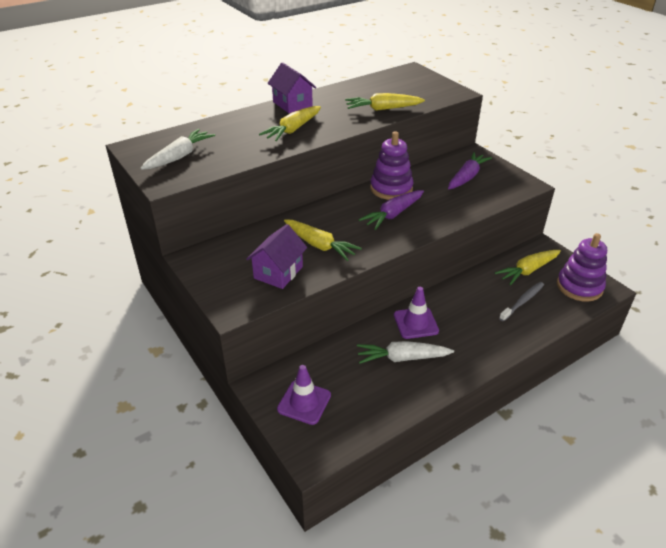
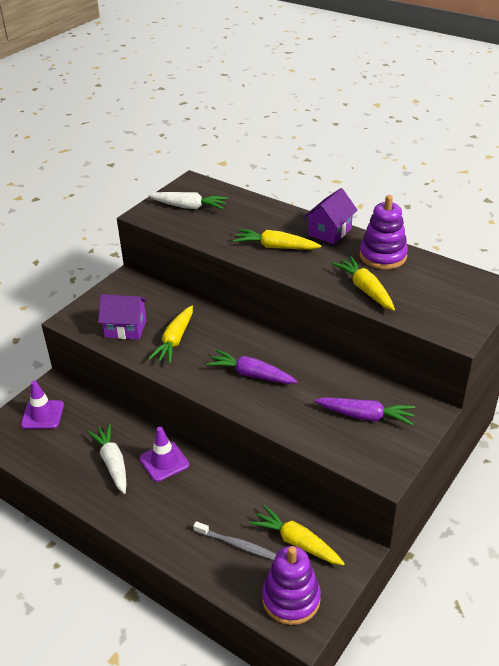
camera: 70 degrees right, 0 degrees up
purple stacking toy [370,131,414,200] -> purple stacking toy moved to [360,195,408,269]

